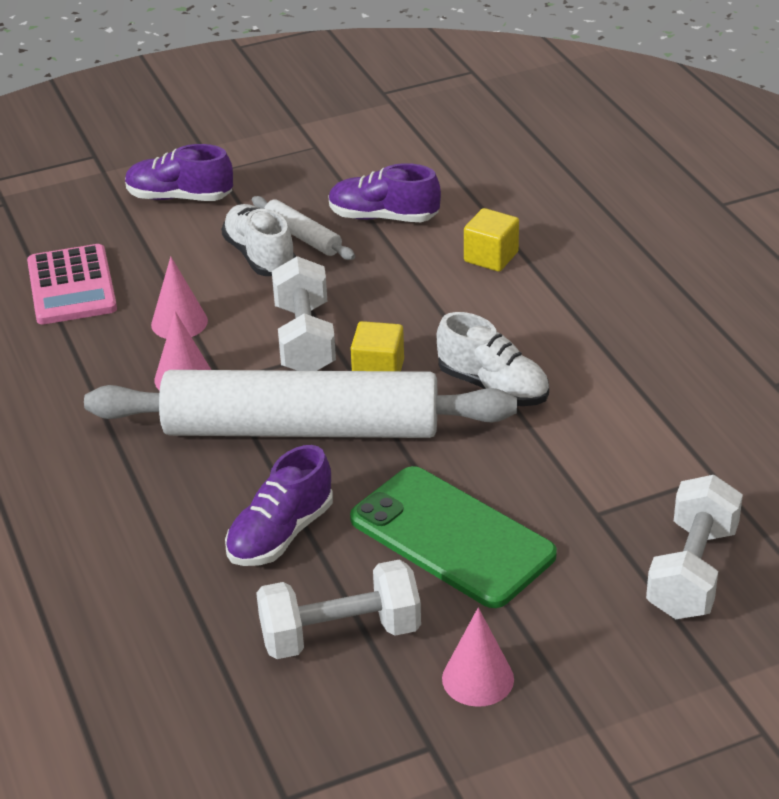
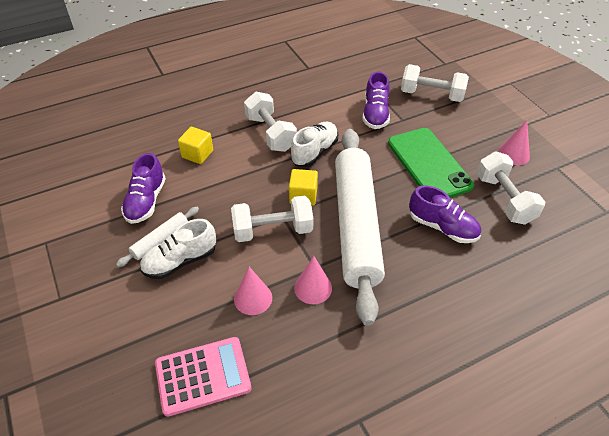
camera: 95 degrees left, 10 degrees up
purple shoe [125,144,233,201] -> purple shoe moved to [362,72,390,129]
green phone [350,466,557,608] -> green phone turned 60 degrees counterclockwise [388,128,474,198]
none -> white dumbbell [244,92,297,152]

